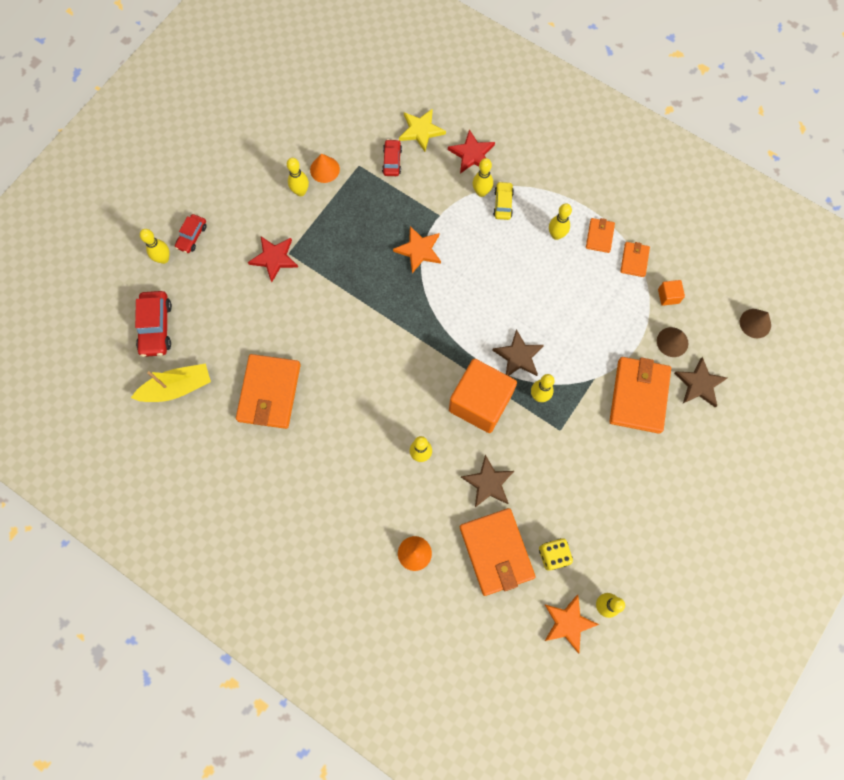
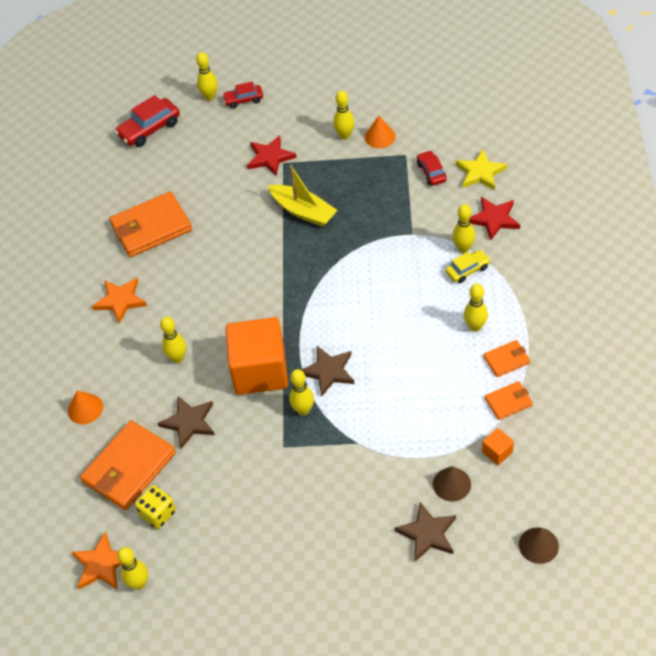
camera: 60 degrees right, 20 degrees down
yellow boat [131,364,211,402] -> yellow boat moved to [268,165,338,227]
red car [382,139,402,176] -> red car turned 75 degrees counterclockwise [417,150,447,186]
orange star [393,226,441,273] -> orange star moved to [92,278,147,324]
orange wallet [609,357,671,434] -> none

